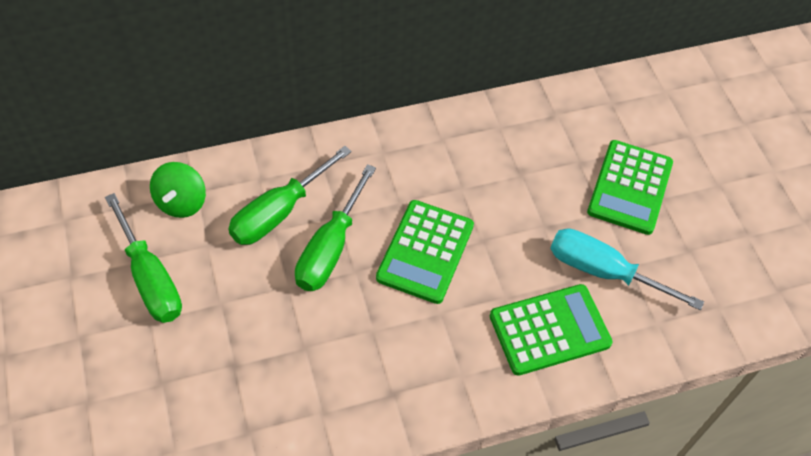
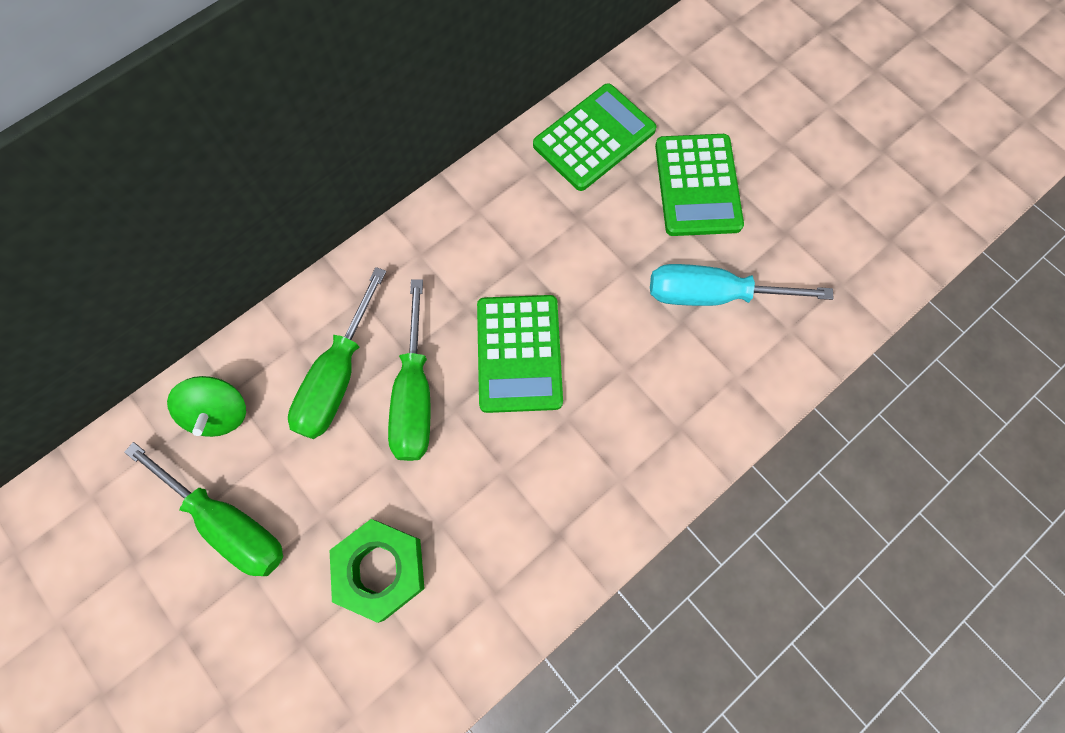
camera: 20 degrees left, 15 degrees up
green calculator [490,284,613,376] -> green calculator moved to [533,83,657,191]
none -> green nut [330,519,425,623]

